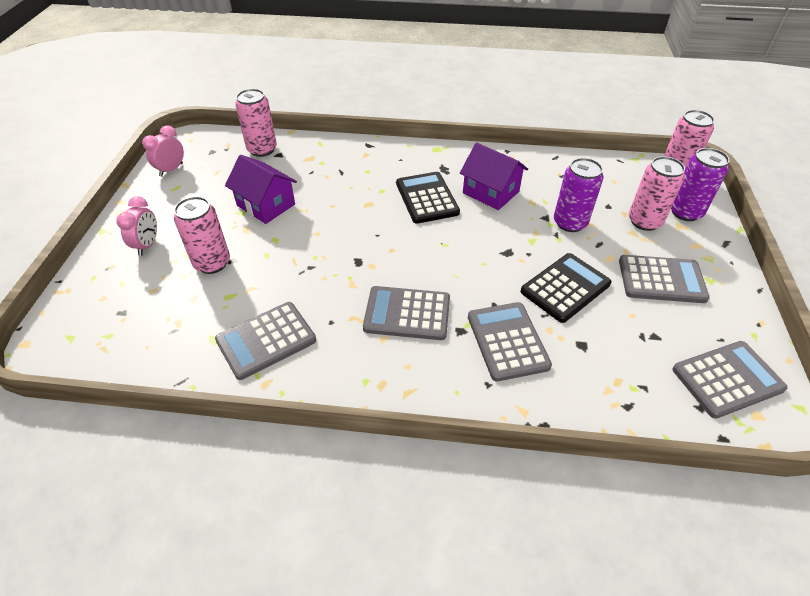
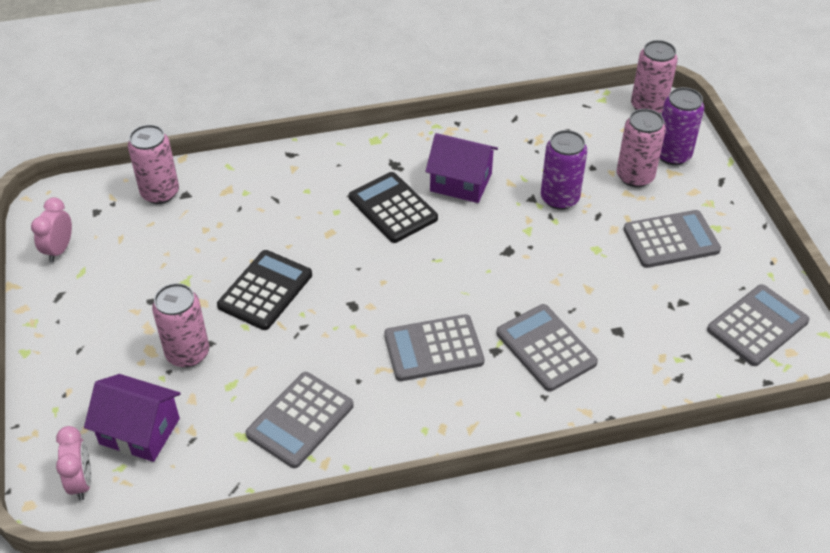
camera: 20 degrees left, 0 degrees up
pink clock [116,196,157,256] -> pink clock moved to [56,426,91,501]
purple house [225,155,297,224] -> purple house moved to [84,374,181,462]
black calculator [520,253,612,323] -> black calculator moved to [217,250,312,330]

